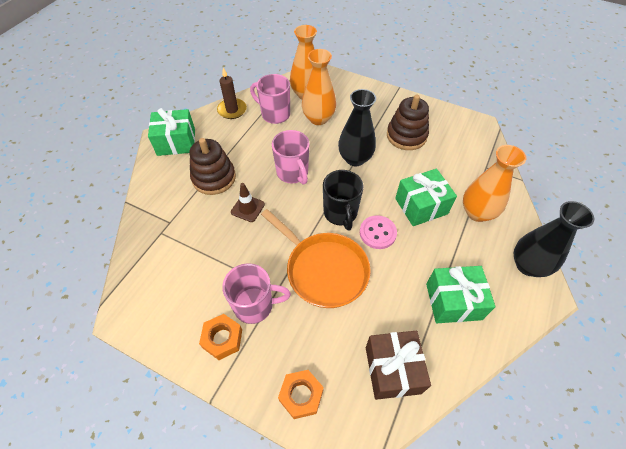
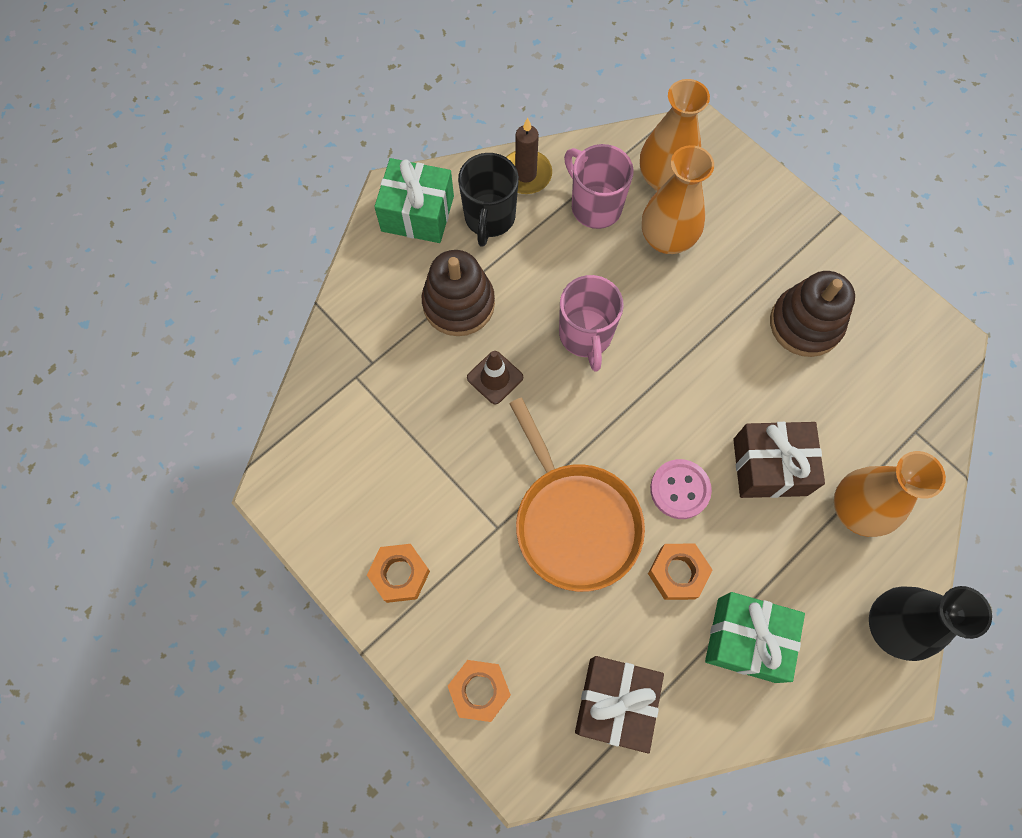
camera: 20 degrees right, 15 degrees up
pink mug [222,263,291,324] -> none
black mug [323,170,364,231] -> black mug moved to [458,153,519,247]
black vase [338,89,376,166] -> none
green gift [395,169,457,226] -> brown gift [733,422,825,498]
none -> orange nut [648,544,712,600]

